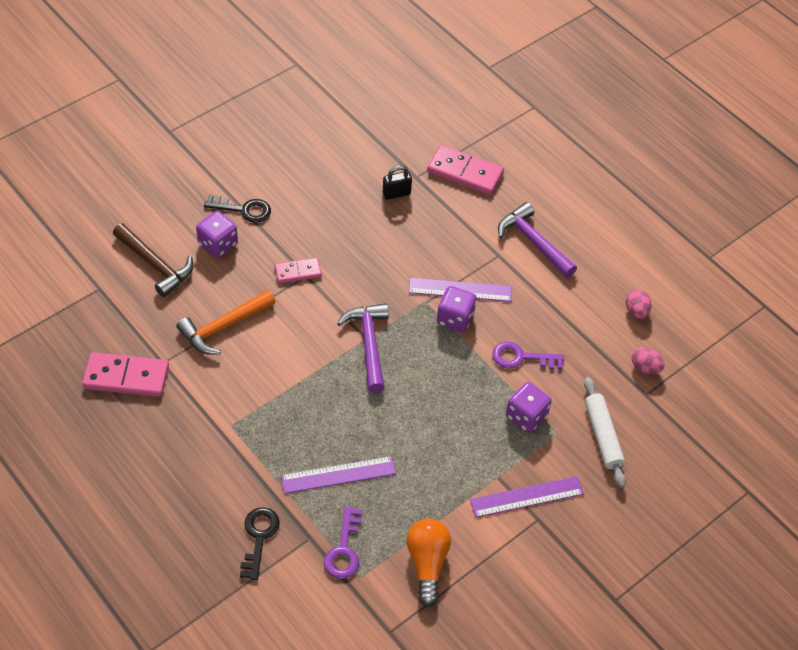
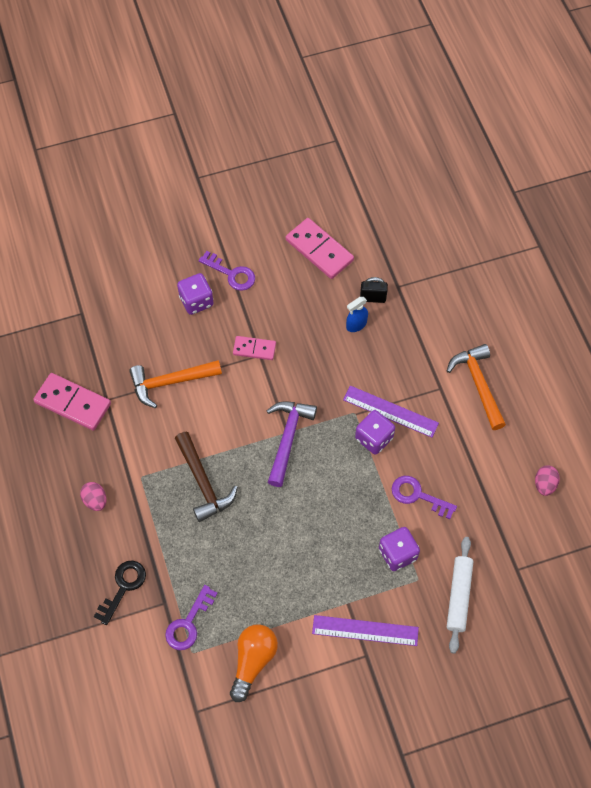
camera: 25 degrees right, 10 degrees up
brown hammer [113,223,193,297] -> brown hammer moved to [175,431,238,522]
black key [204,195,271,223] -> purple key [199,251,255,291]
purple ruler [281,456,396,494] -> none
pink domino [427,145,504,195] -> pink domino moved to [286,218,354,279]
purple hammer [498,202,577,277] -> orange hammer [447,344,506,430]
pink egg [632,347,664,374] -> pink egg moved to [80,482,107,511]
none -> blue spray bottle [346,297,368,332]

